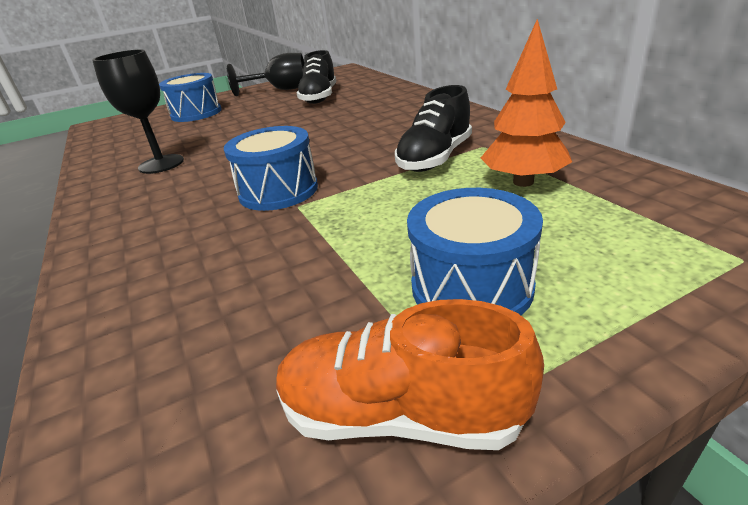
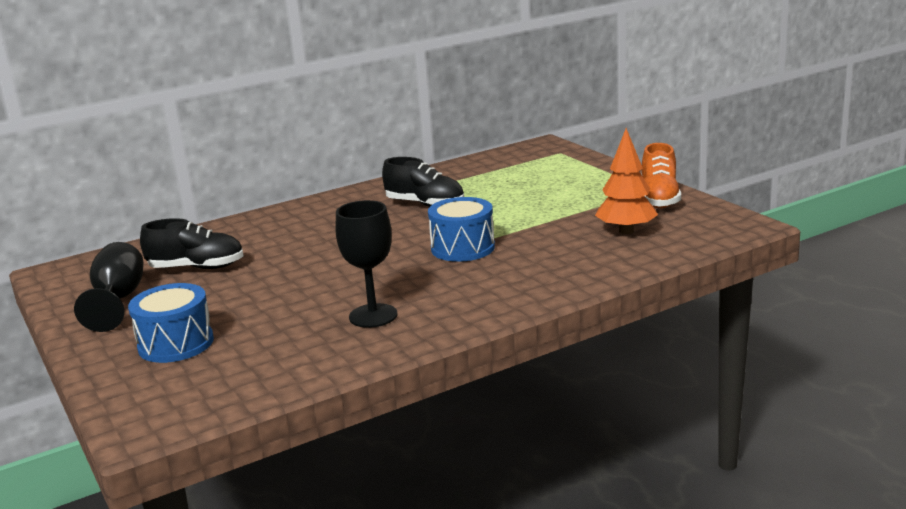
camera: 95 degrees left, 10 degrees down
blue drum [407,188,543,315] -> none
orange tree [481,19,572,187] -> orange tree moved to [595,128,658,234]

